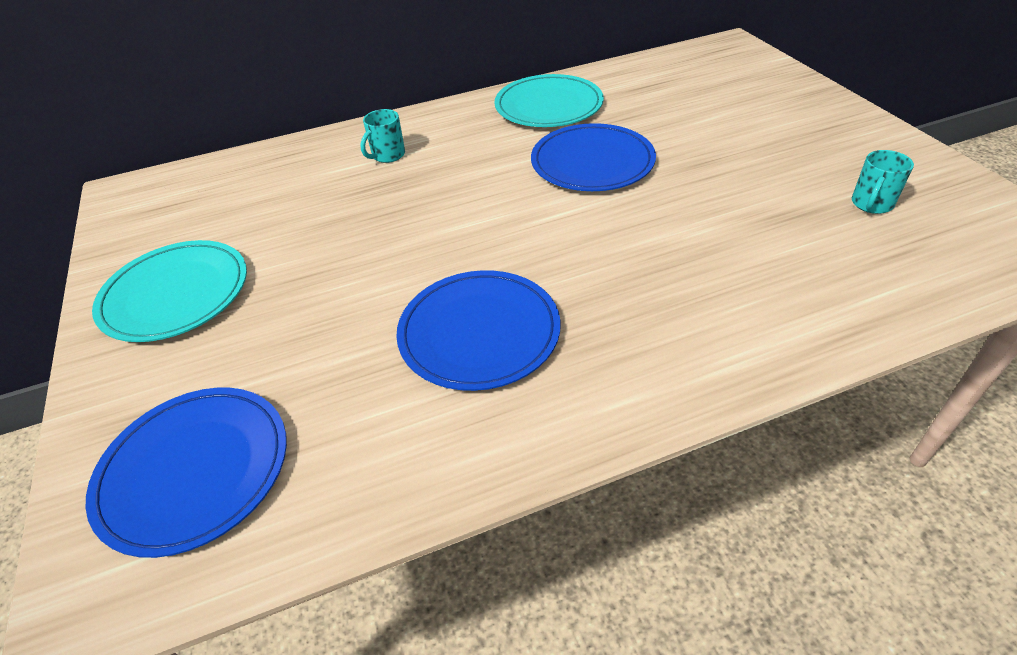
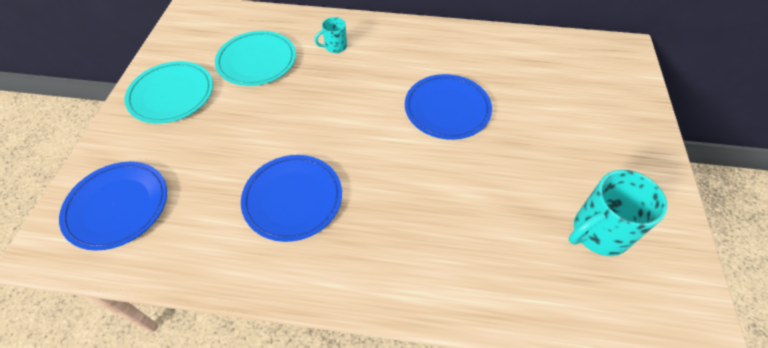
camera: 25 degrees right, 10 degrees up
turquoise plate [494,74,604,127] -> turquoise plate moved to [215,31,296,86]
turquoise mug [852,150,914,214] -> turquoise mug [569,170,667,256], size x1.89

